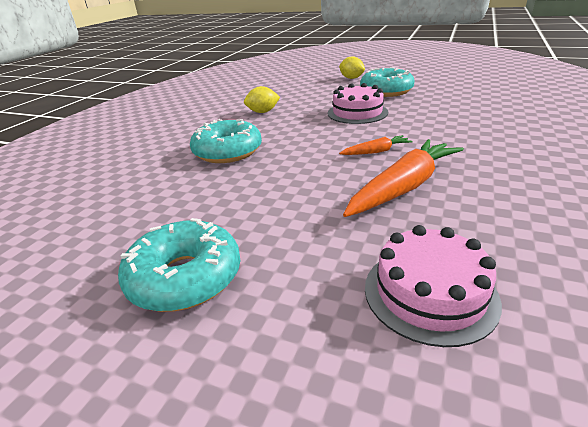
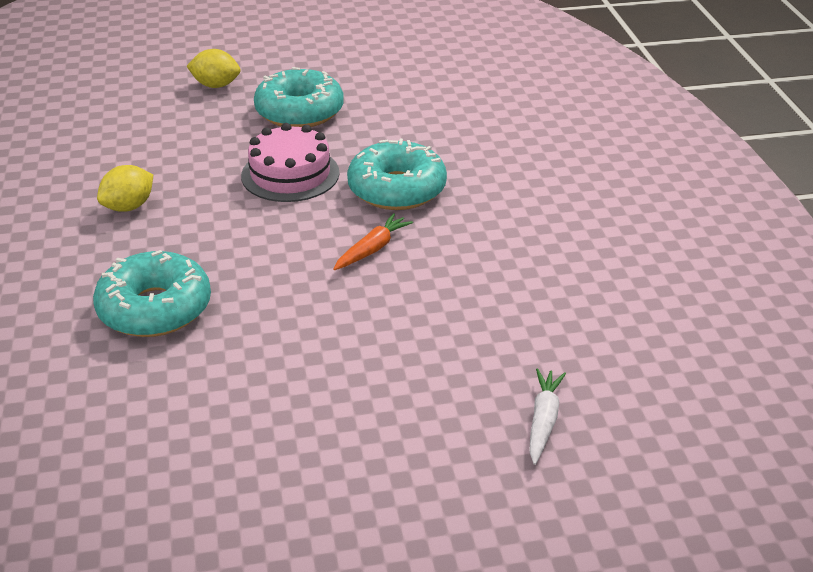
camera: 35 degrees left, 5 degrees up
turquoise donut [118,218,240,312] -> turquoise donut moved to [347,139,447,210]
orange carrot [343,139,464,217] -> none
pink cake [365,225,502,347] -> white carrot [529,368,566,465]

